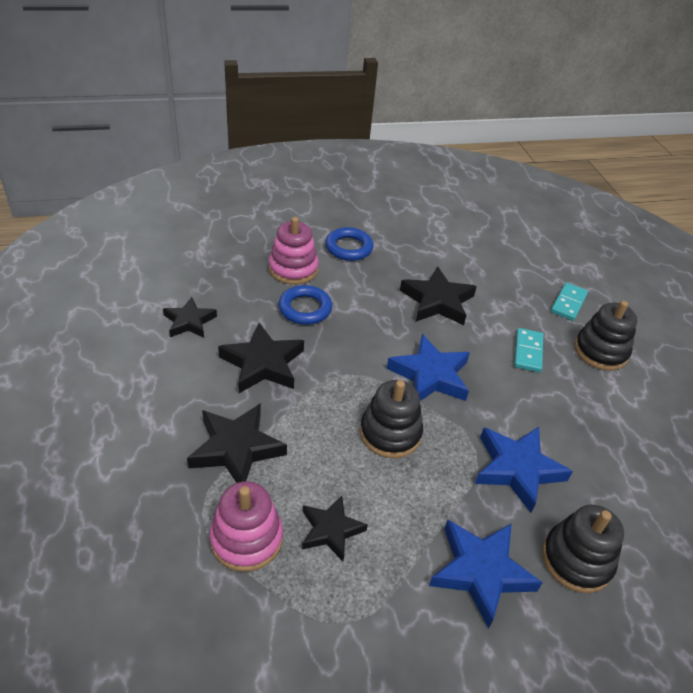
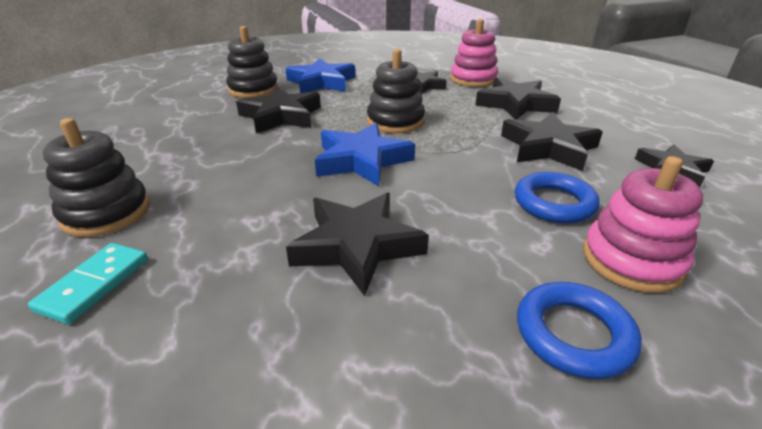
camera: 175 degrees right, 10 degrees down
blue star [475,427,573,513] -> black star [236,87,321,133]
turquoise domino [514,328,543,372] -> none

